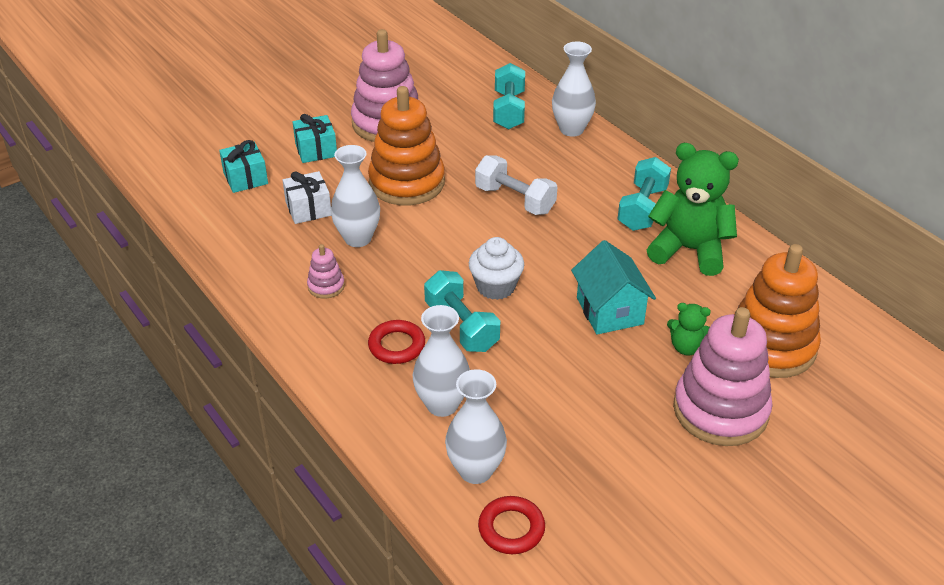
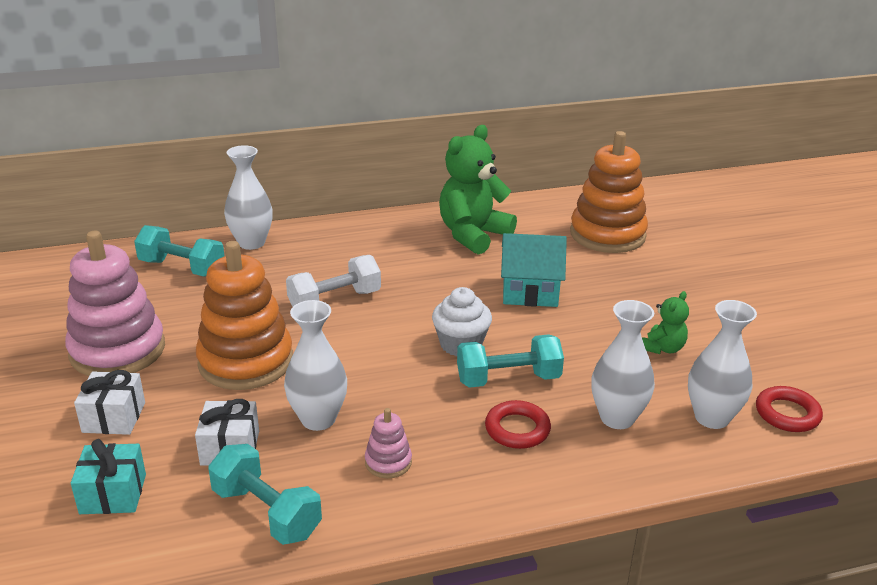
camera: 70 degrees left, 10 degrees down
turquoise gift [293,114,337,163] -> white gift [74,370,145,435]
turquoise dumbbell [618,157,671,231] -> turquoise dumbbell moved to [208,444,322,545]
green teddy bear [667,303,711,356] -> green teddy bear moved to [642,291,689,354]
pink stacking toy [673,307,773,446] -> none

